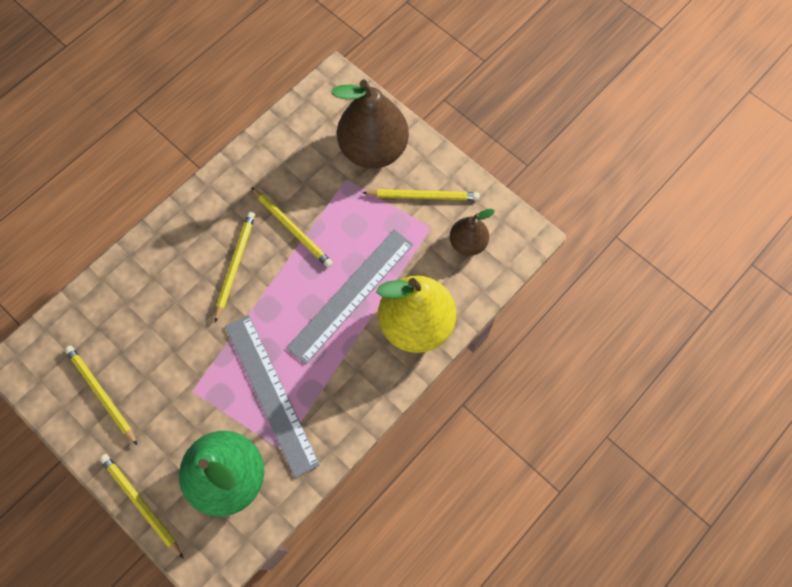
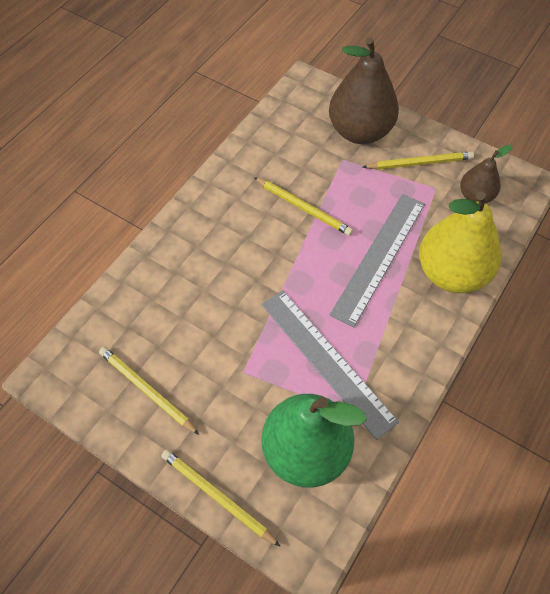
camera: 10 degrees left, 10 degrees down
yellow pencil [215,212,255,322] -> none

